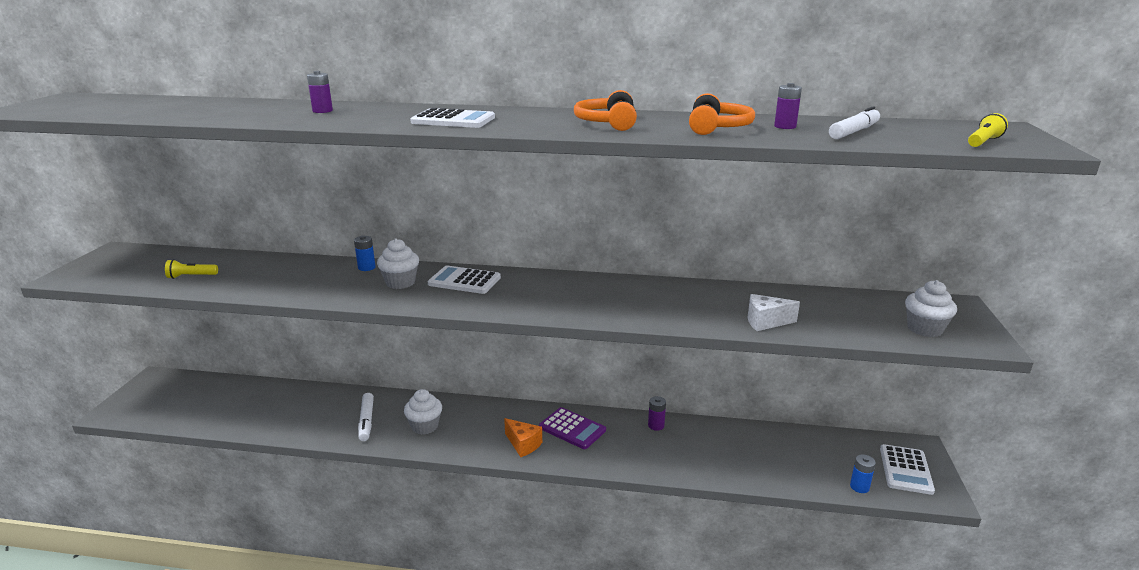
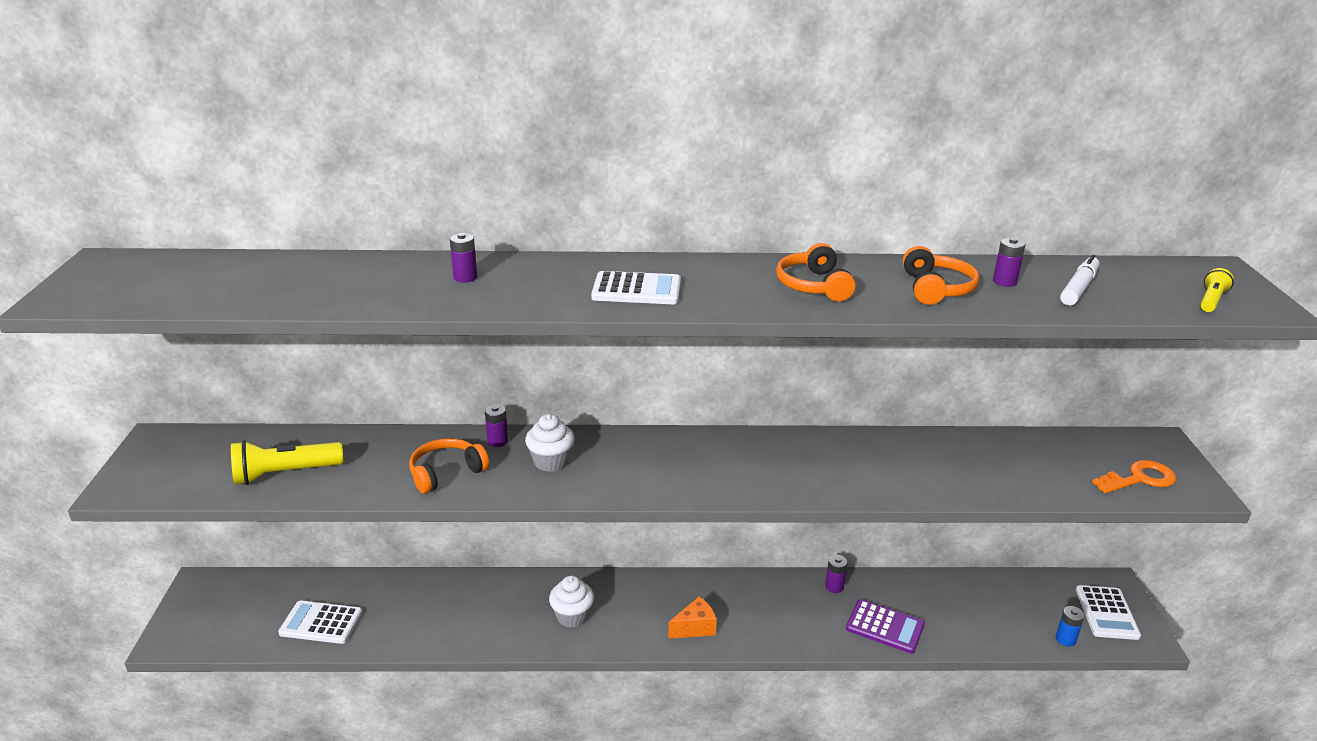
camera: 10 degrees left, 5 degrees up
yellow flashlight [165,259,218,279] -> yellow flashlight [231,440,343,485], size x1.83
blue battery [354,235,375,271] -> purple battery [485,404,508,447]
white marker [358,393,374,441] -> none
white calculator [428,266,501,294] -> white calculator moved to [278,600,363,644]
orange cheese [504,418,542,457] -> orange cheese turned 60 degrees counterclockwise [668,596,717,639]
purple calculator [539,407,606,449] -> purple calculator moved to [846,599,925,654]
white cheese [748,294,800,331] -> none
white cupcake [905,280,957,337] -> orange key [1092,460,1176,494]
none -> orange headphones [409,438,489,494]

